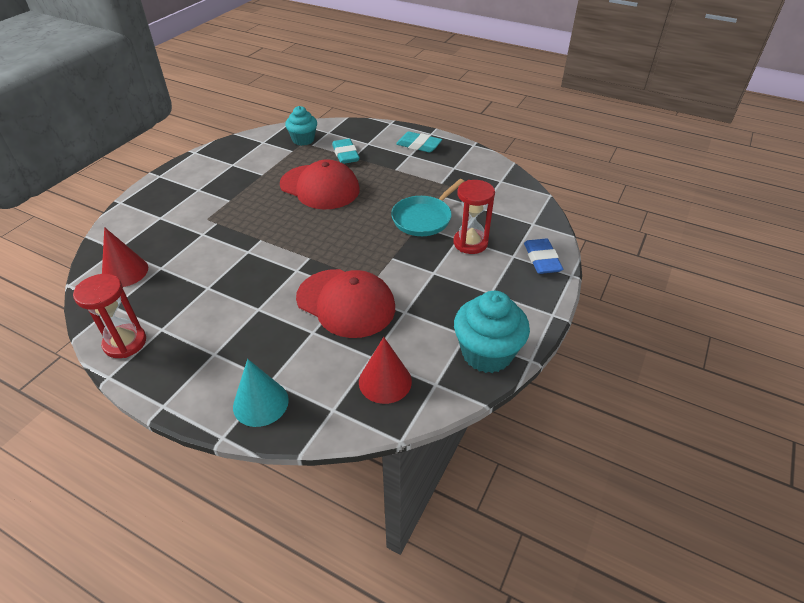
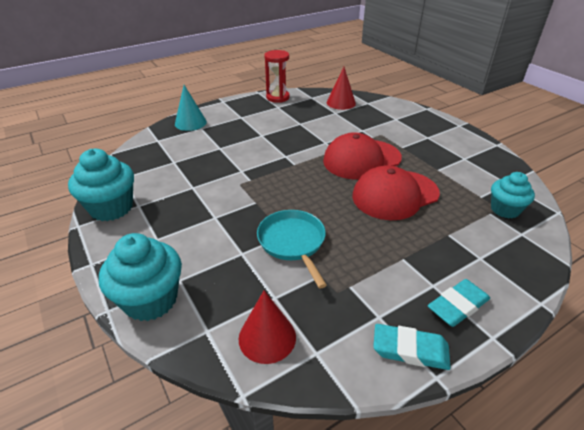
camera: 120 degrees right, 5 degrees down
red cap [296,269,395,338] -> red cap moved to [323,132,402,180]
turquoise eraser [332,139,360,164] -> turquoise eraser moved to [373,324,451,370]
red cone [359,337,412,404] -> red cone moved to [239,290,296,364]
red hourglass [453,180,495,254] -> none
blue eraser [524,239,563,274] -> turquoise cupcake [99,233,182,321]

